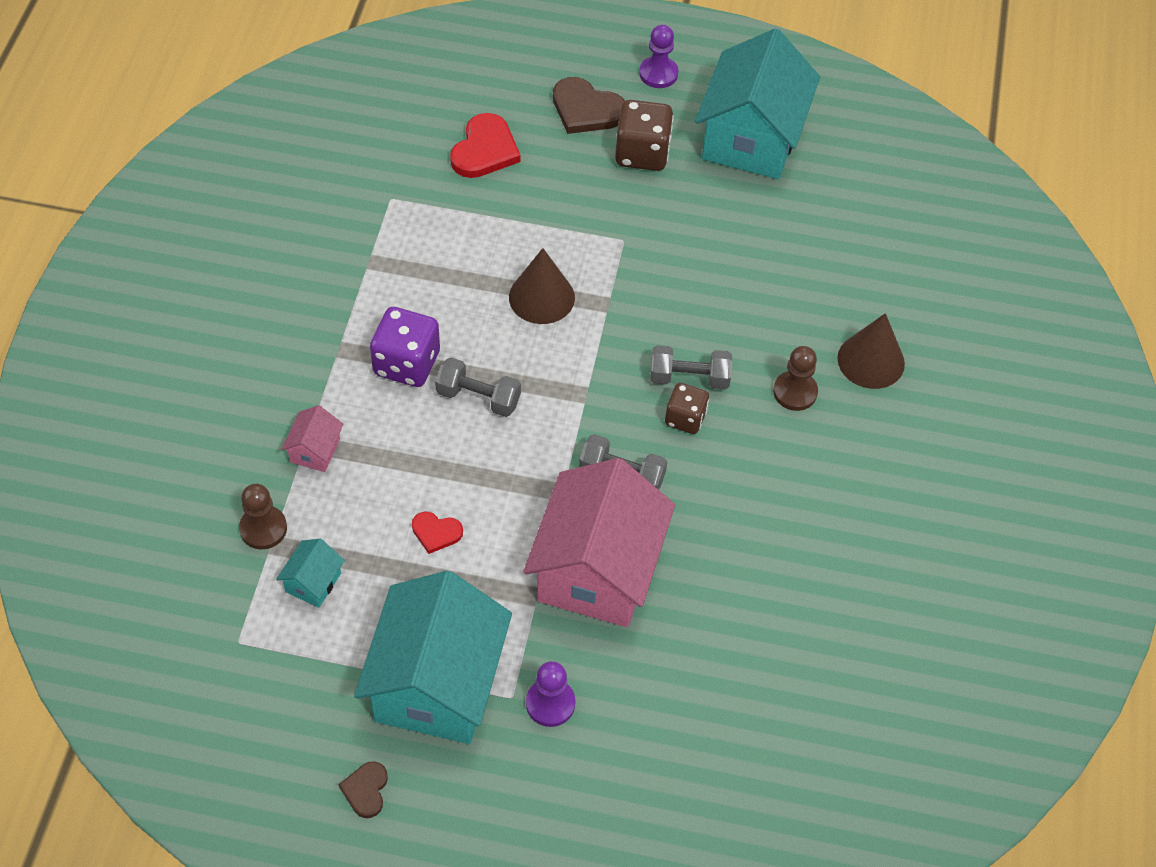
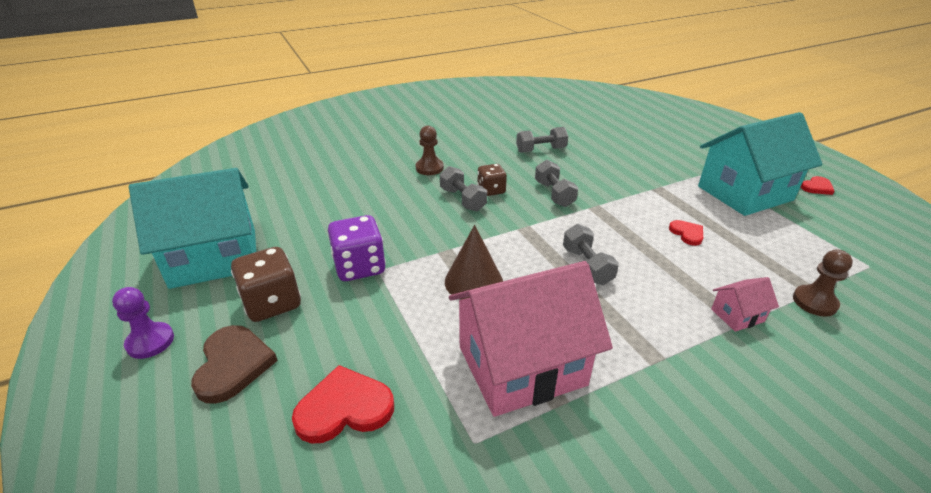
camera: 125 degrees left, 20 degrees down
turquoise house [276,539,345,608] -> none
brown heart [339,761,388,818] -> red heart [801,176,835,195]
purple dice [370,307,440,387] -> purple dice moved to [328,215,386,281]
pink house [523,458,675,627] -> pink house moved to [449,261,613,417]
purple pawn [526,661,575,727] -> none
brown cone [837,313,905,389] -> none
none -> grey dumbbell [516,127,568,153]

